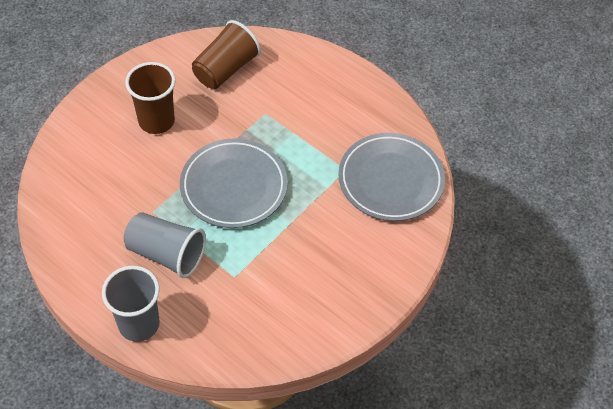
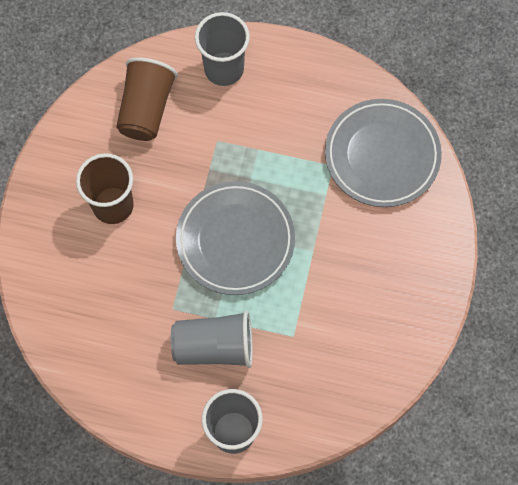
camera: 25 degrees left, 15 degrees up
none -> grey cup [195,12,250,86]

